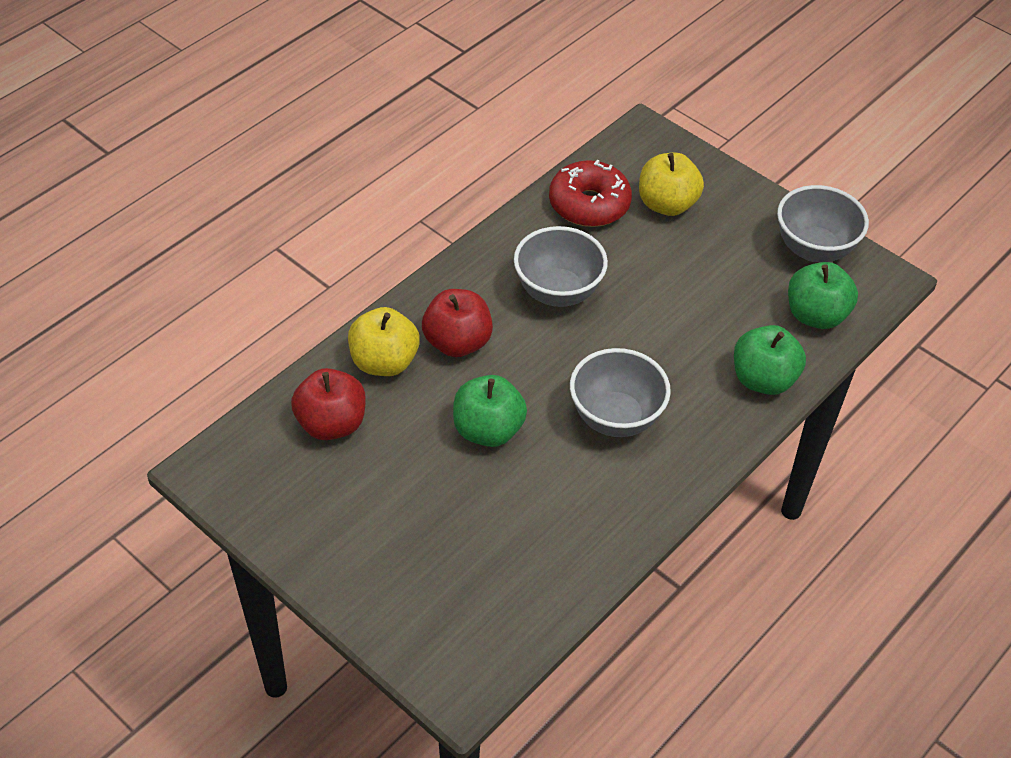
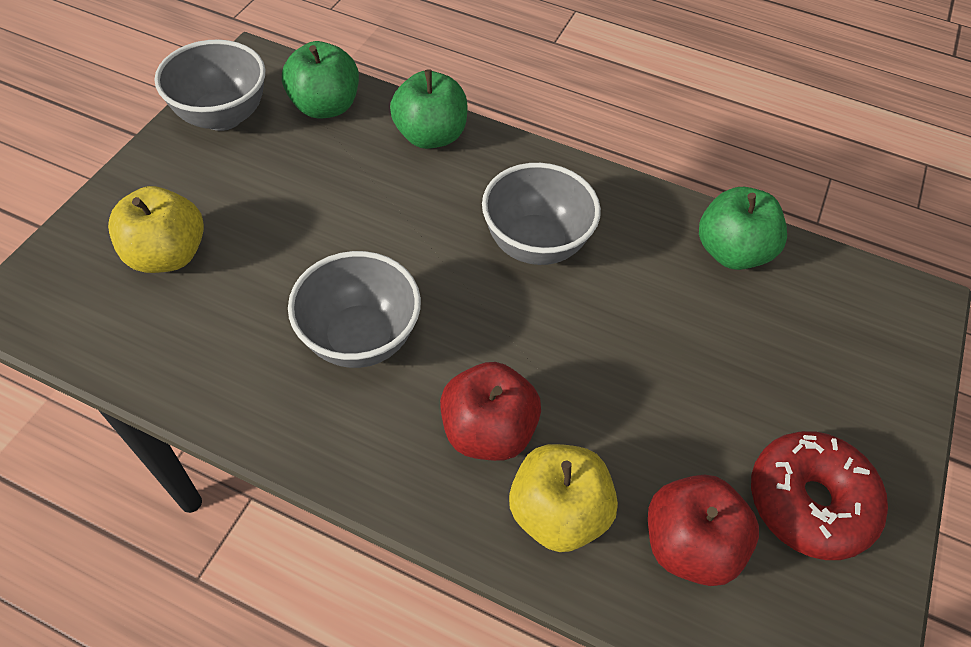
camera: 110 degrees left, 5 degrees up
green apple [453,375,527,447] -> green apple moved to [699,187,787,270]
red donut [549,160,632,227] -> red donut moved to [751,431,888,560]

